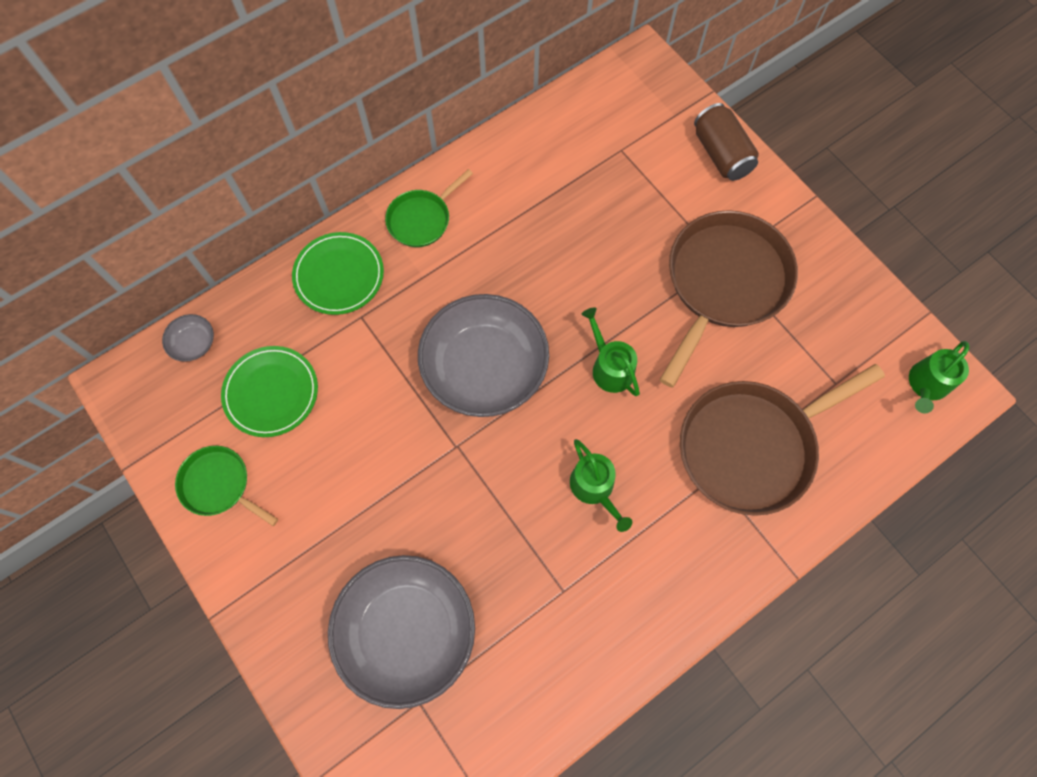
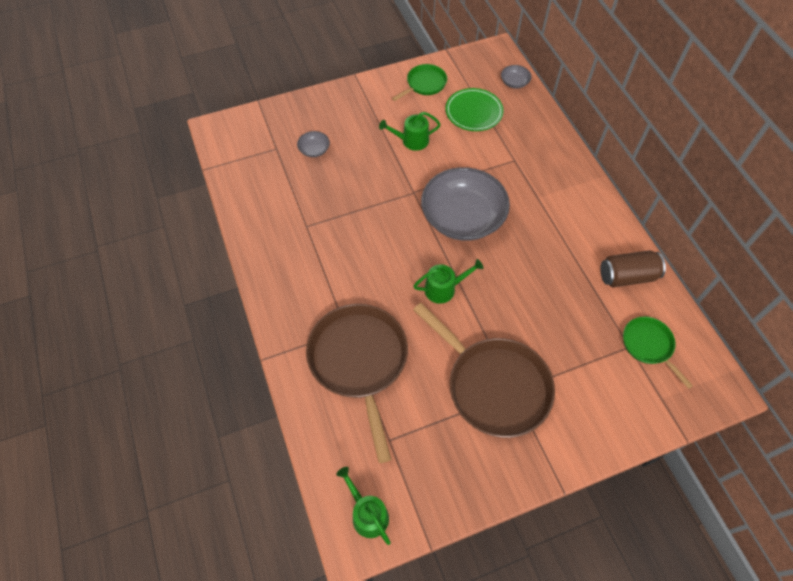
camera: 105 degrees right, 10 degrees down
green plate [292,232,384,315] -> none
grey bowl [328,555,475,709] -> grey bowl [297,131,330,157], size x0.40
green pan [385,169,473,247] -> green pan moved to [623,317,693,389]
green watering can [570,439,632,532] -> green watering can moved to [379,112,441,151]
brown can [694,103,759,181] -> brown can moved to [600,250,666,287]

